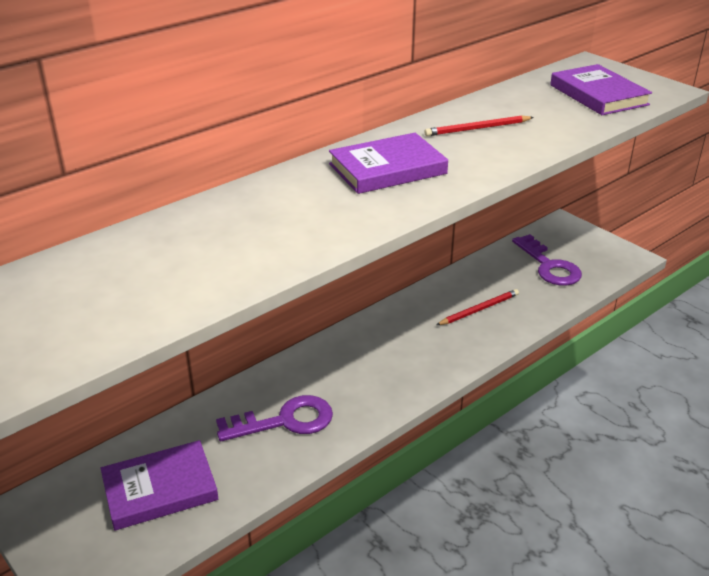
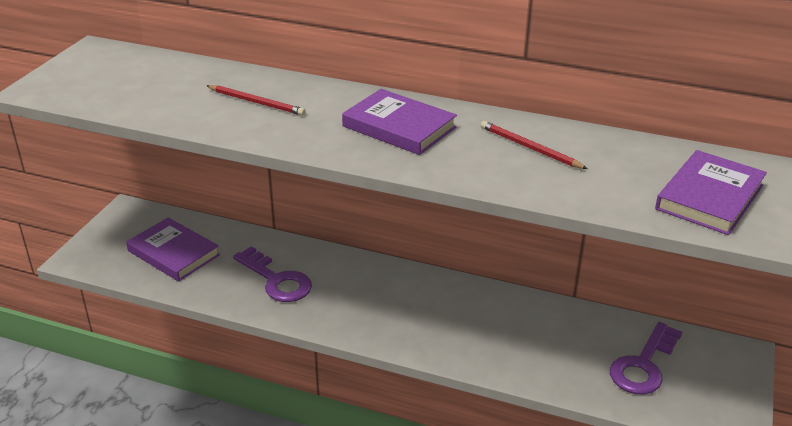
camera: 60 degrees right, 0 degrees up
red pencil [437,289,519,325] -> red pencil moved to [206,85,305,116]

